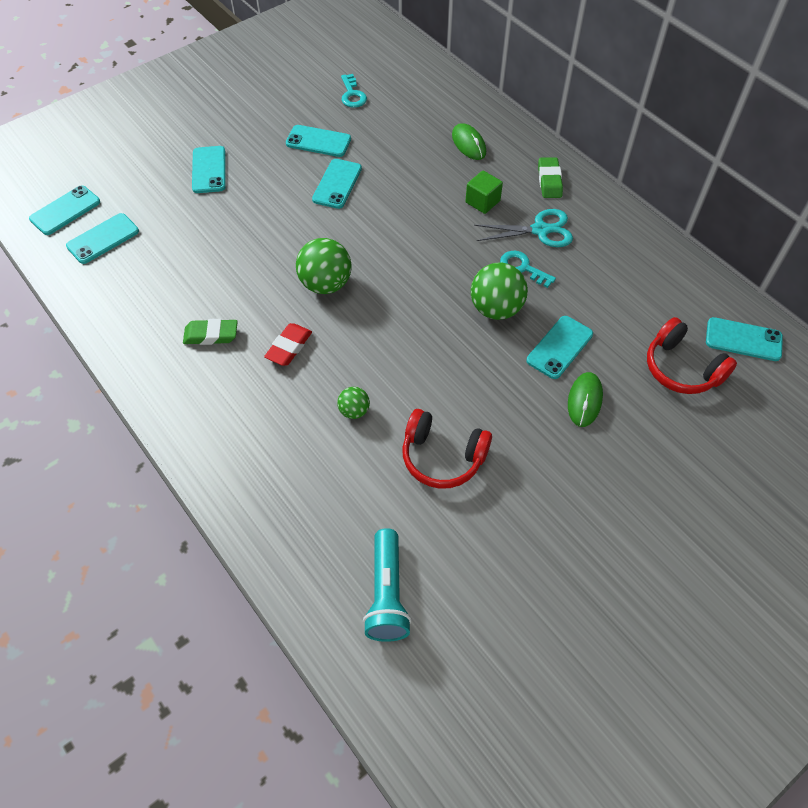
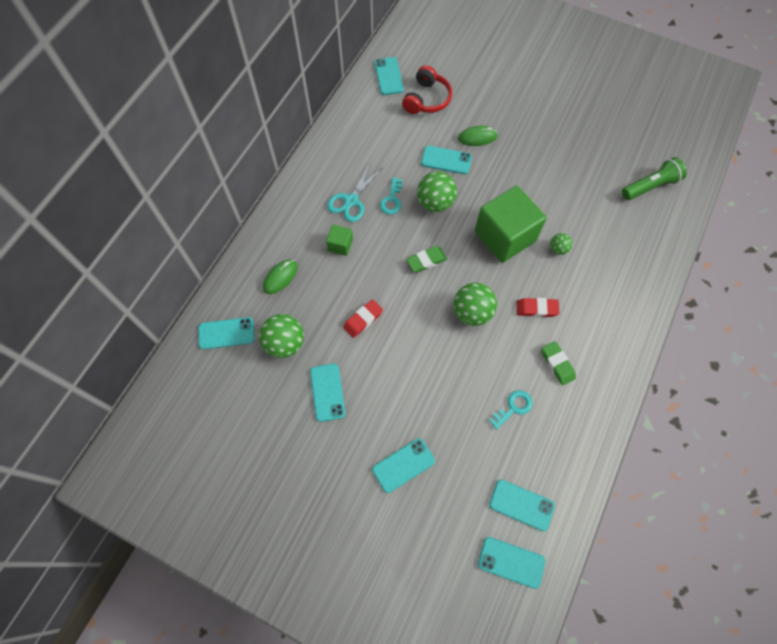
camera: 115 degrees left, 10 degrees up
turquoise phone [312,159,362,209] -> turquoise phone moved to [198,317,255,350]
turquoise key [341,74,367,108] -> turquoise key moved to [489,390,532,430]
turquoise flashlight [363,528,411,642] -> green flashlight [622,157,687,200]
red headphones [402,409,492,489] -> none
turquoise scissors [474,209,573,247] -> turquoise scissors turned 120 degrees counterclockwise [327,163,383,222]
green eraser [538,157,563,198] -> green eraser moved to [406,246,447,272]
none -> green ball [259,314,304,358]
none -> red eraser [343,299,383,338]
none -> green cube [475,186,547,263]

